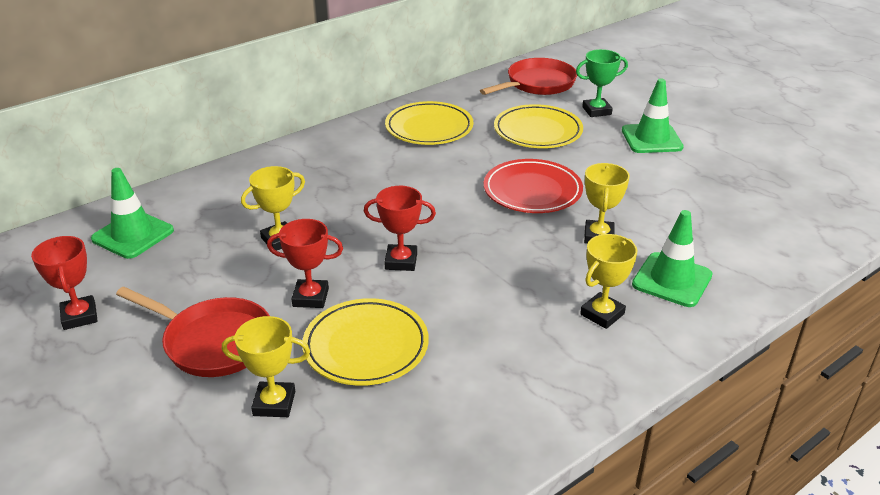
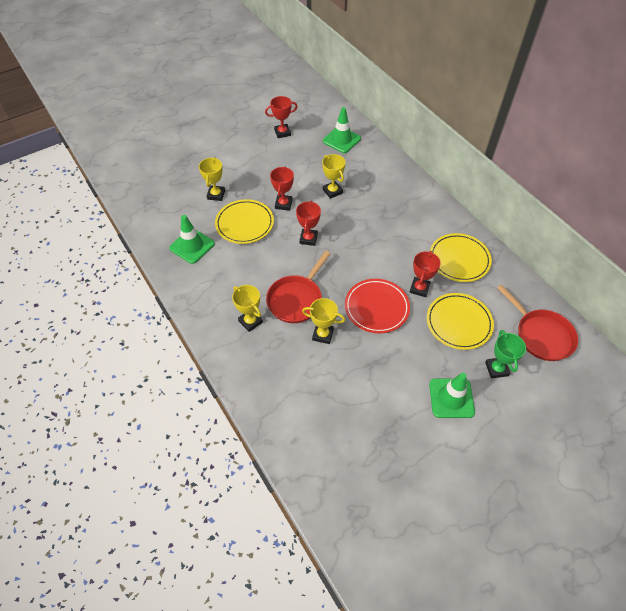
camera: 95 degrees right, 20 degrees up
red pan [116,287,270,377] -> red pan moved to [266,251,331,323]
green traffic cone [632,210,713,307] -> green traffic cone moved to [169,215,215,264]
none -> red trophy [410,251,441,297]

